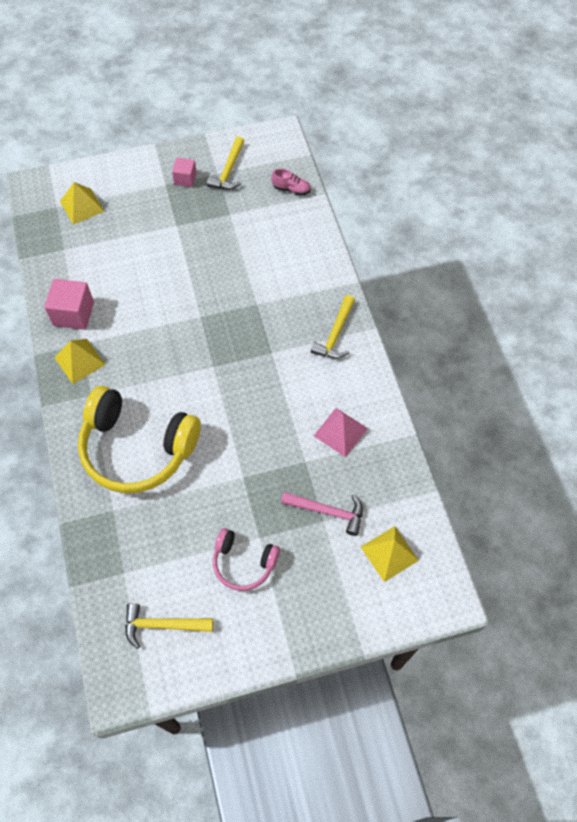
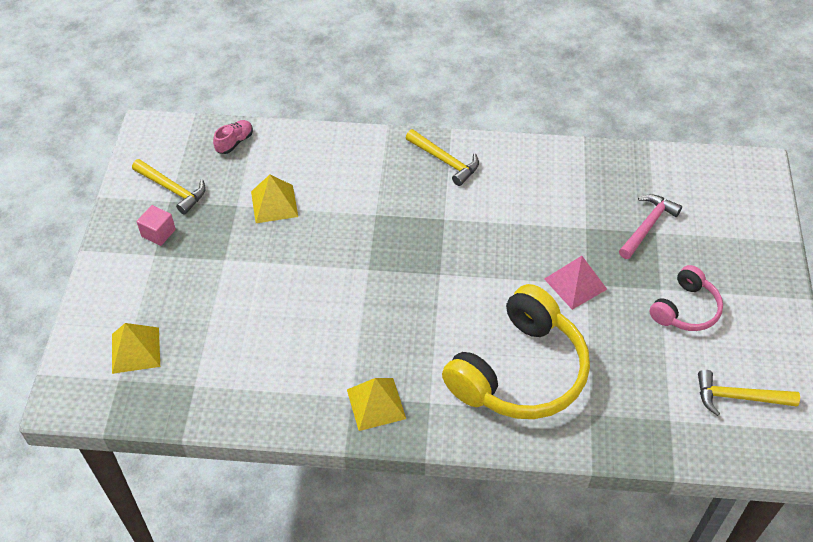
camera: 70 degrees left, 10 degrees down
pink cube [44,279,94,330] -> none
yellow hammer [125,603,213,649] -> yellow hammer turned 75 degrees clockwise [698,370,800,416]
pink pyramid [314,408,368,457] -> pink pyramid moved to [544,256,607,310]
yellow pyramid [361,526,419,582] -> yellow pyramid moved to [251,175,298,223]

